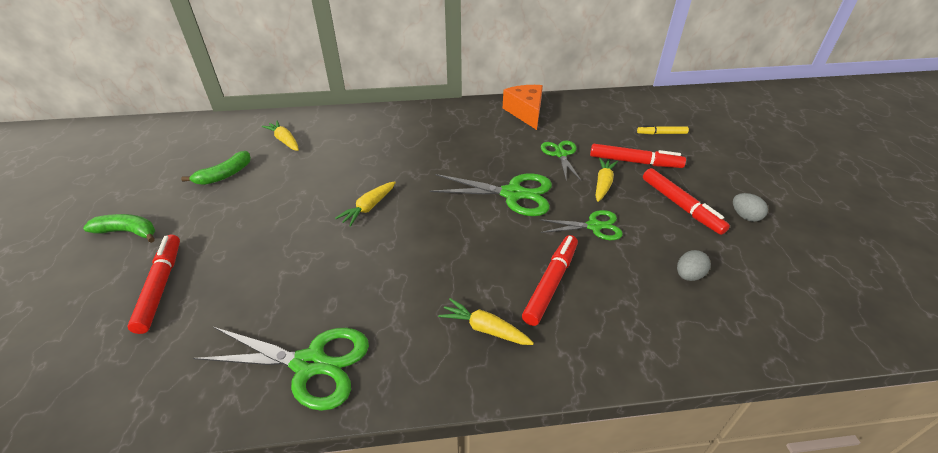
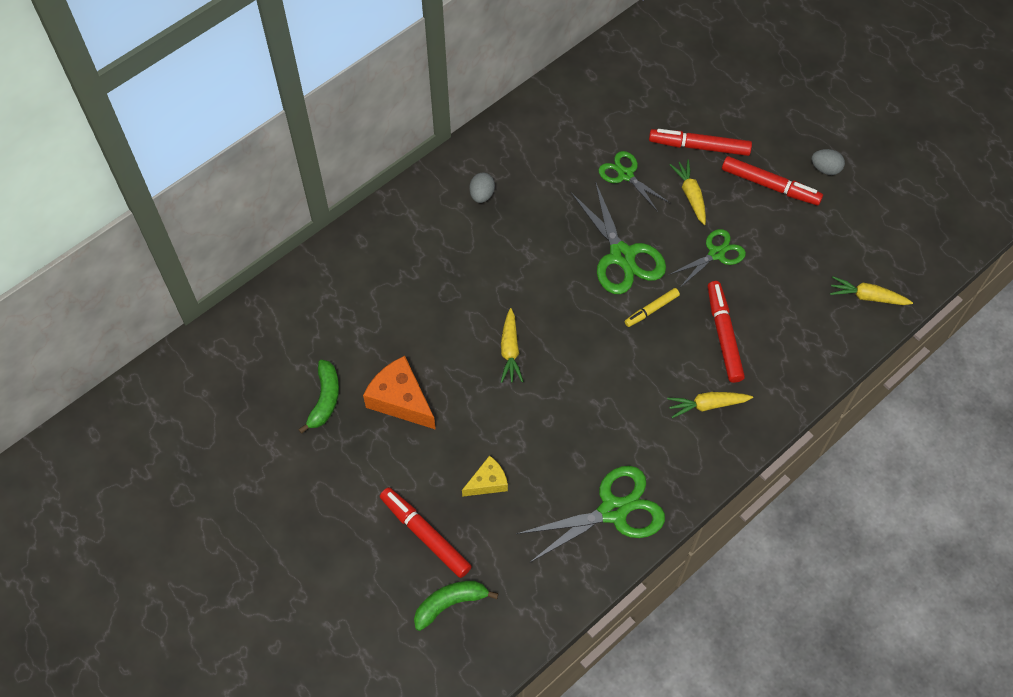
camera: 35 degrees left, 20 degrees up
green banana [83,214,155,243] -> green banana moved to [414,581,499,631]
yellow carrot [262,120,299,151] -> yellow carrot moved to [830,276,913,305]
green scissors [429,173,552,216] -> green scissors turned 90 degrees clockwise [570,181,666,294]
orange cheese [503,85,543,130] -> orange cheese moved to [363,356,436,430]
red marker [590,144,686,168] -> red marker turned 150 degrees counterclockwise [649,129,752,156]
yellow marker [637,125,689,134] -> yellow marker moved to [624,288,680,327]
grey egg [677,250,711,281] -> grey egg moved to [470,173,495,203]
none -> yellow cheese [462,455,508,497]

